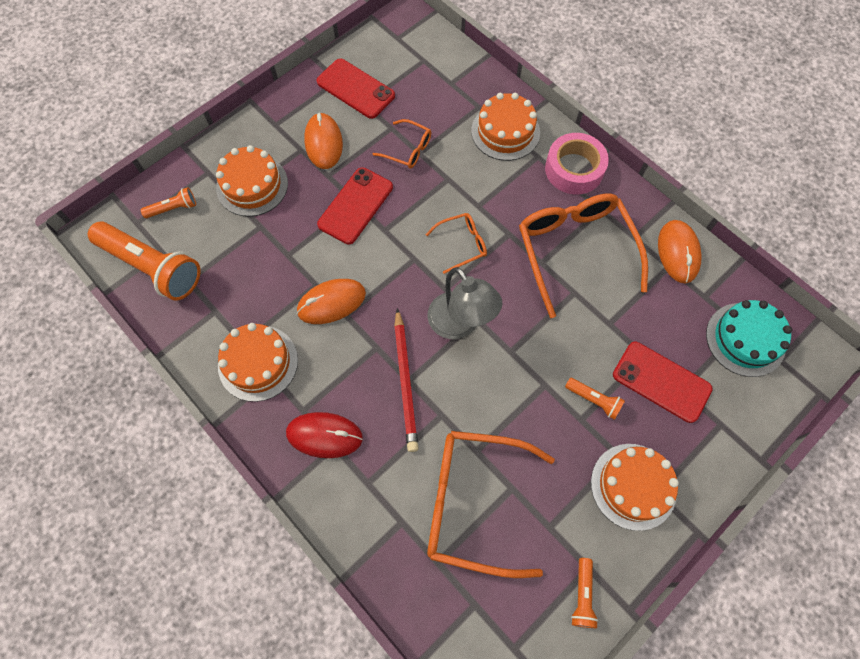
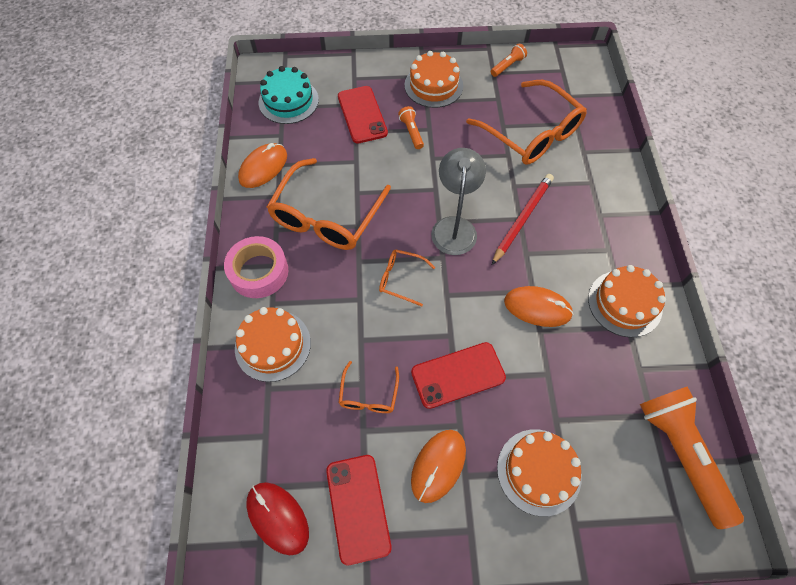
camera: 140 degrees left, 5 degrees down
orange flashlight [141,187,196,218] -> none
red mouse [286,412,363,458] -> red mouse moved to [247,482,309,555]
orange glasses [373,119,431,169] -> orange glasses turned 150 degrees counterclockwise [339,361,399,413]

